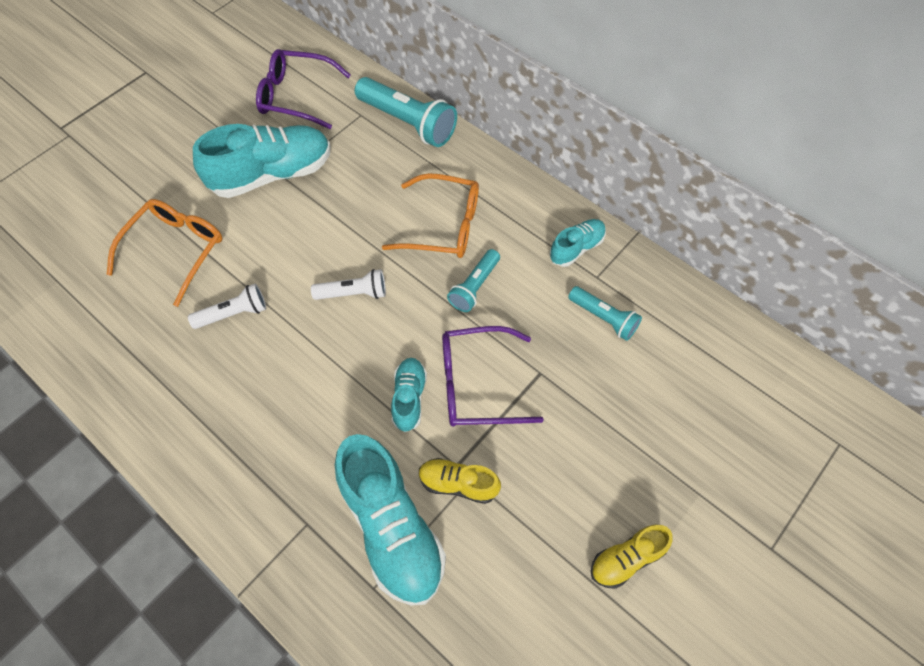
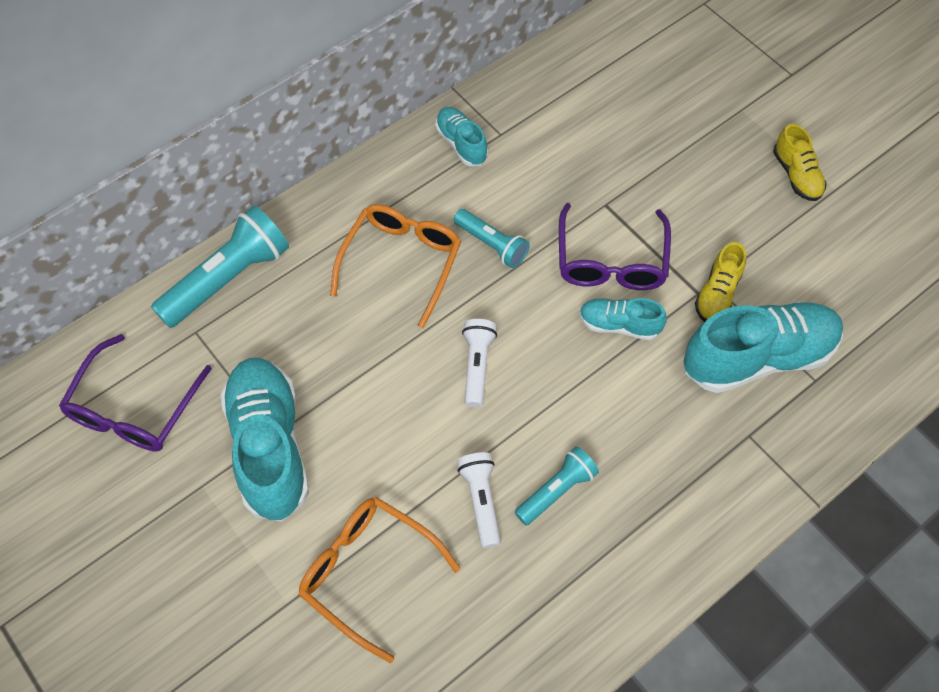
camera: 80 degrees left, 0 degrees up
turquoise flashlight [568,286,642,341] -> turquoise flashlight moved to [515,446,599,525]

